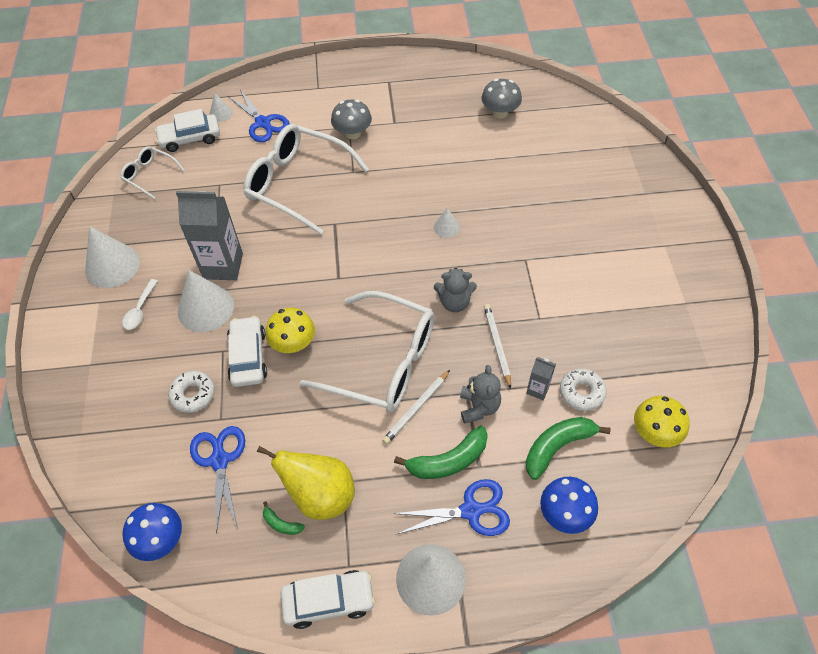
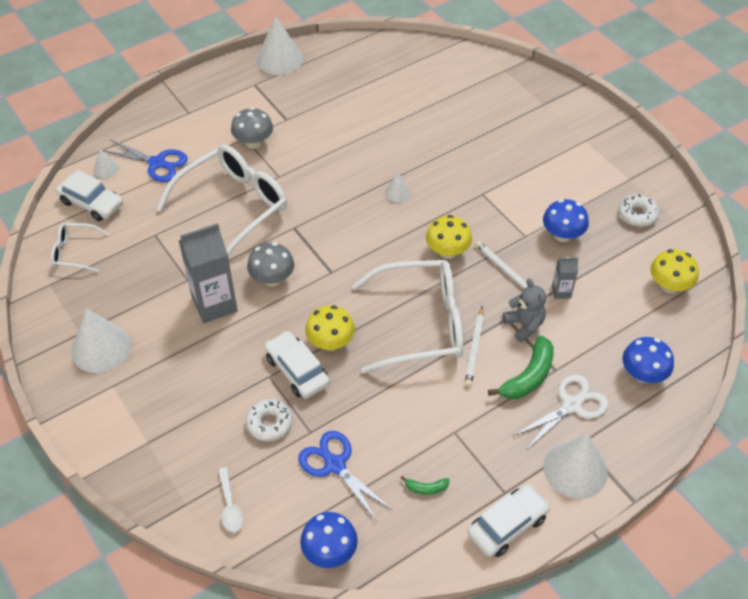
camera: 30 degrees left, 5 degrees down
white spoon [122,279,158,330] -> white spoon moved to [218,467,244,532]
white car [155,109,220,152] -> white car turned 105 degrees counterclockwise [56,170,123,221]
white cone [178,270,234,332] -> white cone moved to [256,16,303,75]
white glasses [243,124,369,235] -> white glasses turned 135 degrees clockwise [156,144,287,255]
yellow pear [257,446,355,520] -> none
blue scissors [392,479,510,536] -> white scissors [513,374,609,449]
grey teddy bear [434,268,477,312] -> yellow mushroom [426,215,472,259]
grey mushroom [482,79,522,118] -> grey mushroom moved to [247,242,294,286]
green banana [526,417,610,480] -> none
white donut [560,369,606,411] -> white donut moved to [619,194,659,227]
none -> blue mushroom [543,199,589,242]

